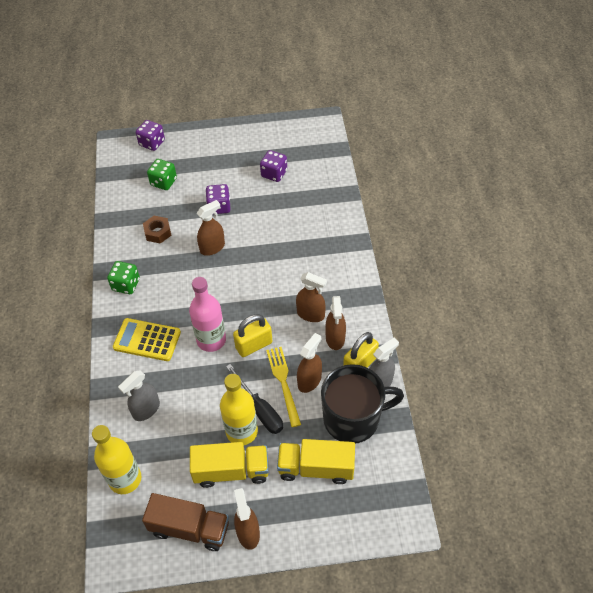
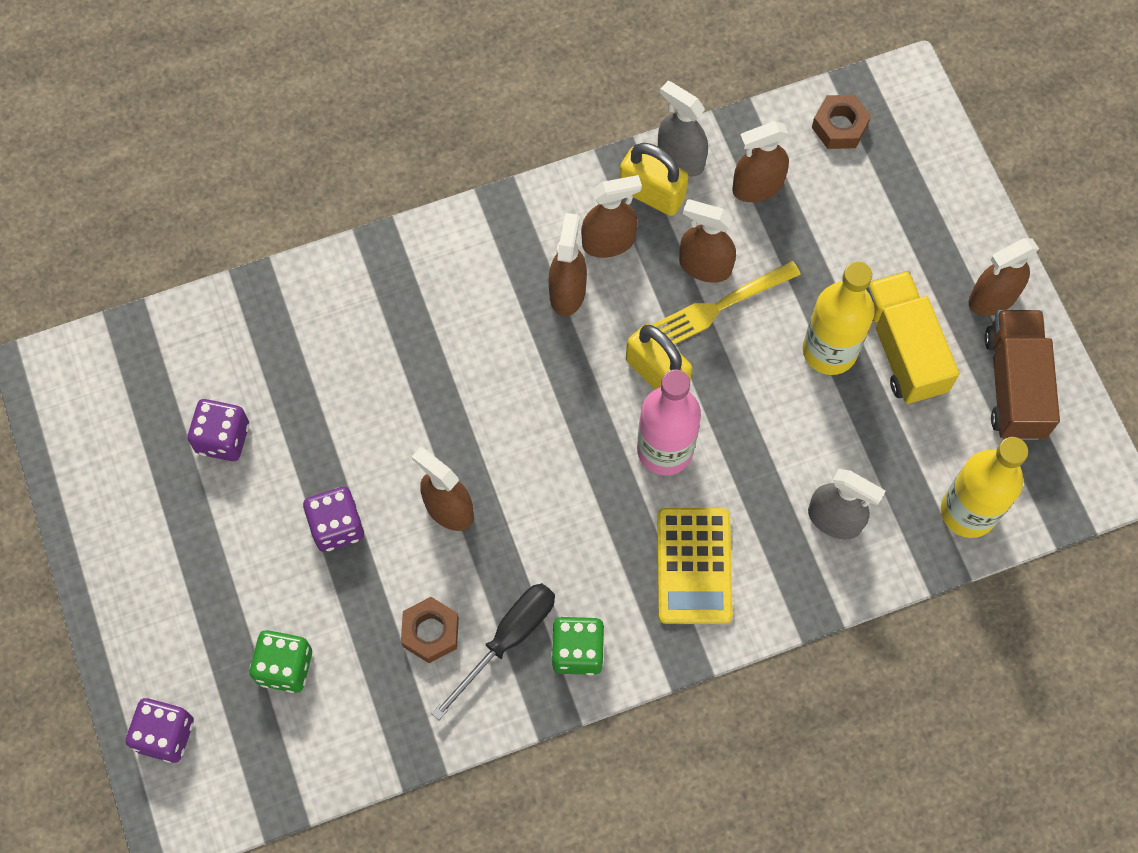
camera: 105 degrees left, 15 degrees up
black screwdriver [226,364,283,434] -> black screwdriver moved to [432,583,555,720]
yellow truck [277,439,355,484] -> none
black mug [321,364,404,443] -> brown spray bottle [732,121,789,202]
none -> brown nut [812,95,871,149]

